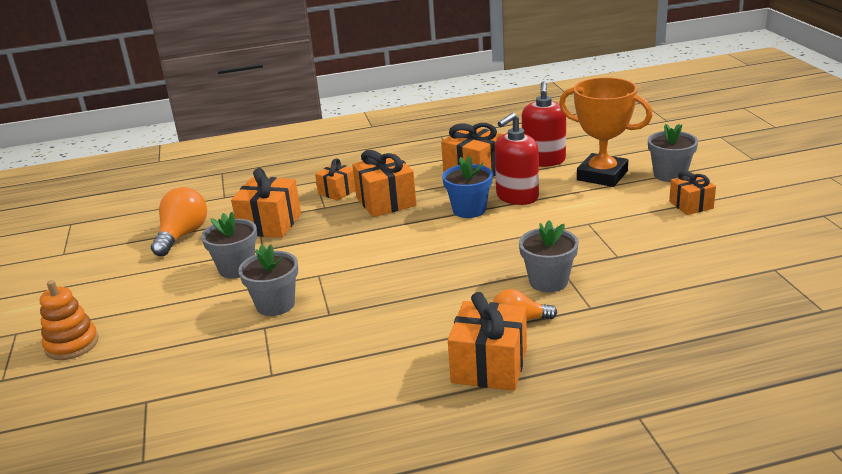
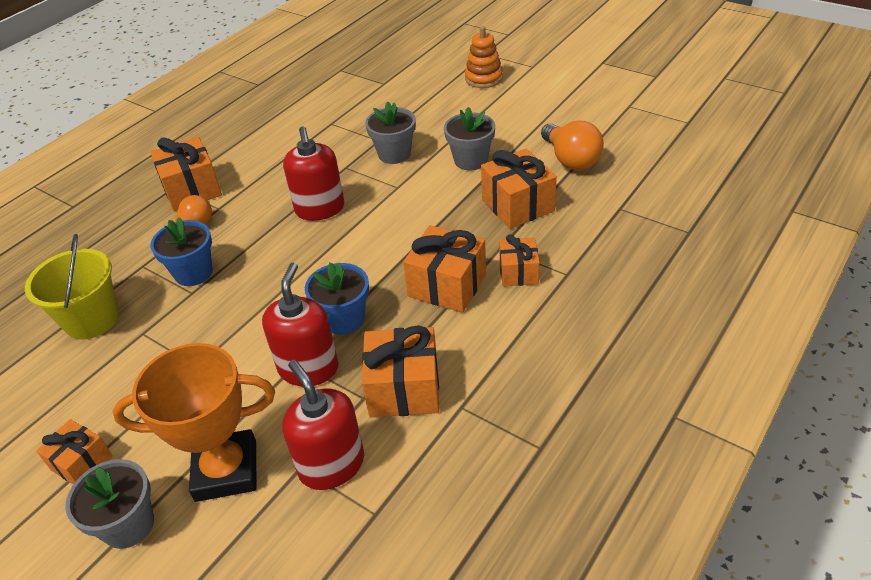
camera: 140 degrees right, 15 degrees up
grey flower pot [519,220,579,292] -> blue flower pot [150,217,213,286]
none -> yellow bucket [25,234,119,339]
none -> red soap dispenser [283,126,344,221]

